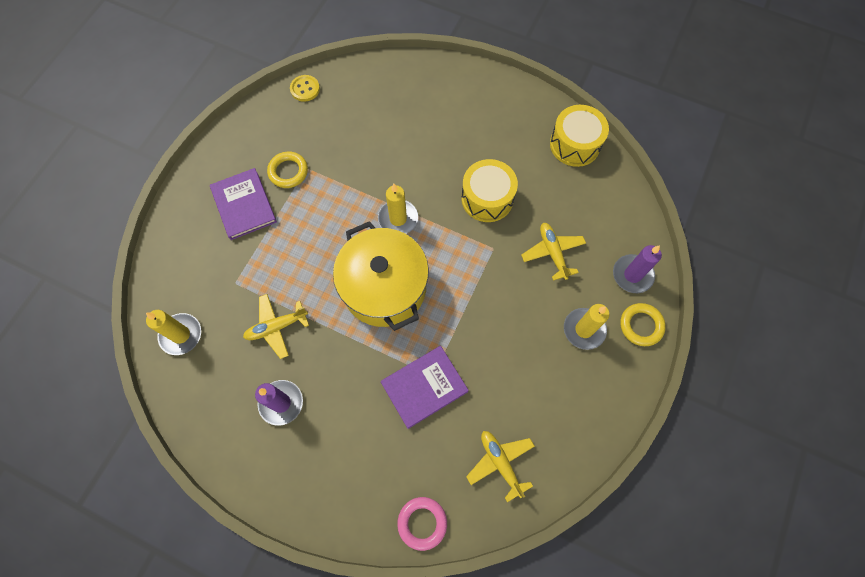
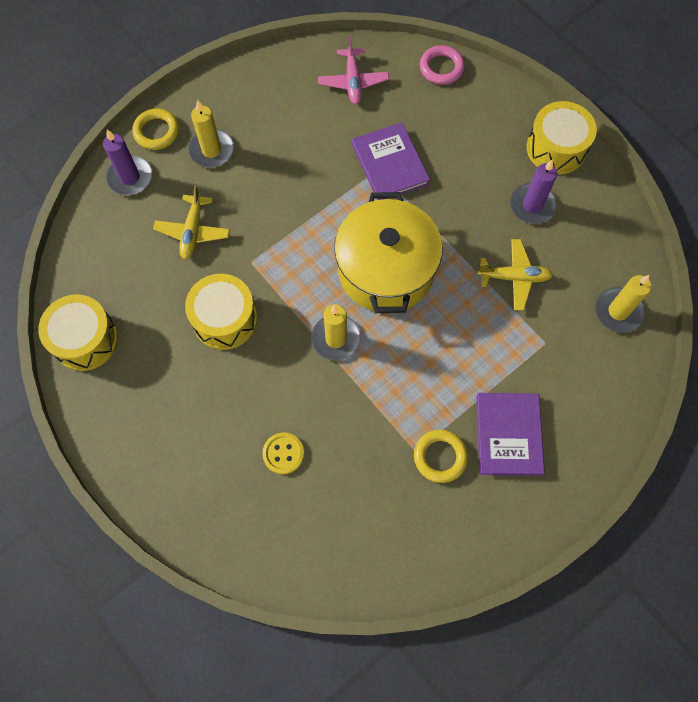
camera: 155 degrees left, 0 degrees up
yellow button [290,75,320,102] -> yellow button moved to [262,432,304,474]
purple book [381,346,469,429] -> purple book turned 75 degrees clockwise [352,122,430,200]
yellow plane [466,431,535,502] -> pink plane [318,37,389,104]
none -> yellow drum [527,101,597,174]

